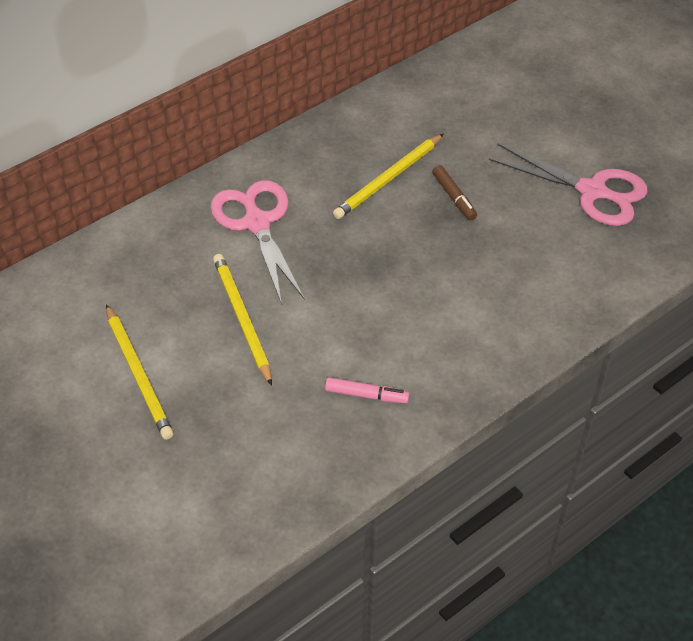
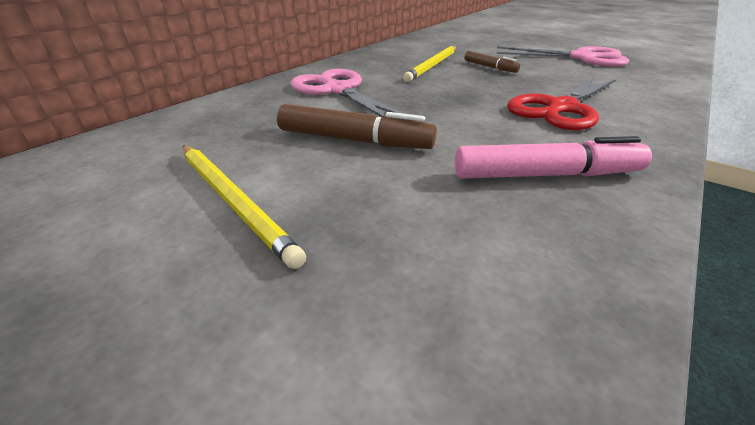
camera: 15 degrees left, 15 degrees down
yellow pencil [213,254,272,386] -> brown marker [277,104,437,149]
pink marker [325,377,410,403] -> pink marker [455,136,652,179], size x1.70
none -> red scissors [507,77,617,130]

